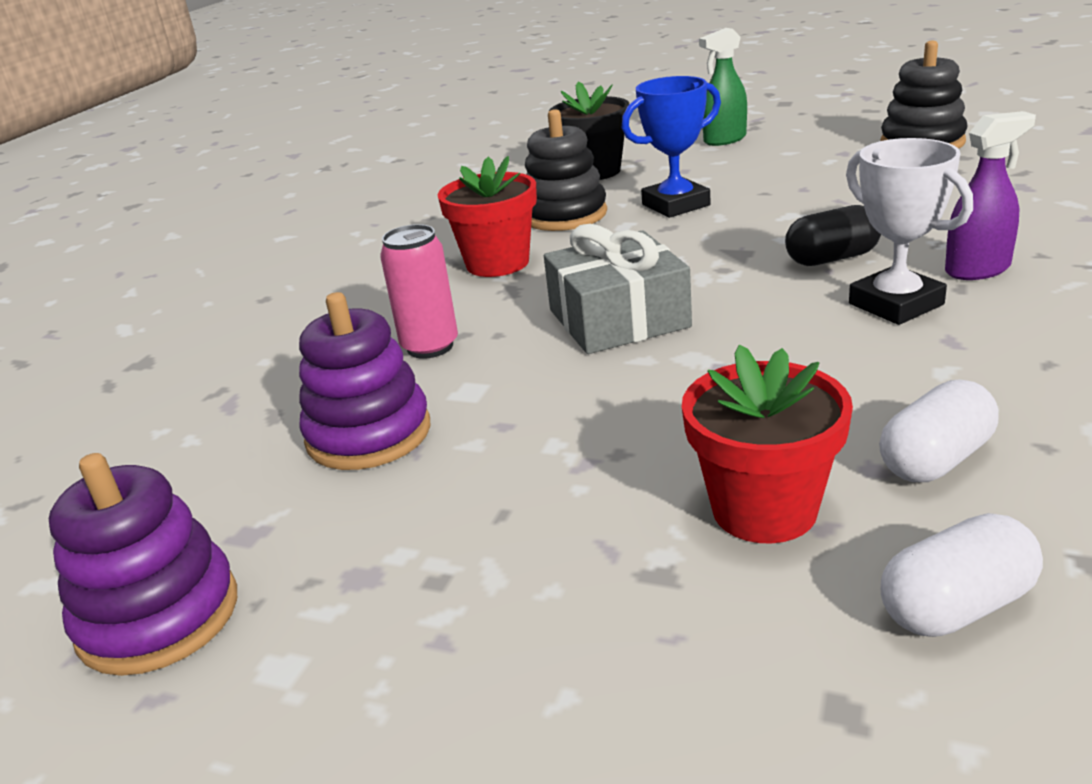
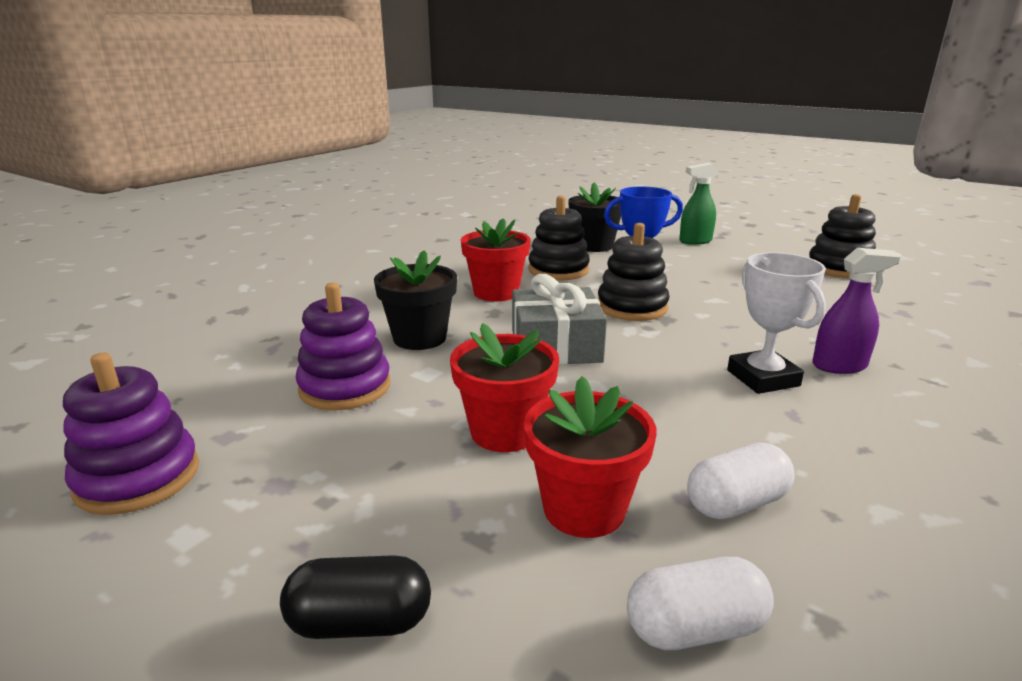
camera: 10 degrees right, 5 degrees down
pink can [380,224,458,359] -> black flower pot [374,250,457,350]
black capsule [785,205,881,266] -> black capsule moved to [280,555,431,639]
none -> red flower pot [450,323,559,452]
none -> black stacking toy [598,223,670,321]

